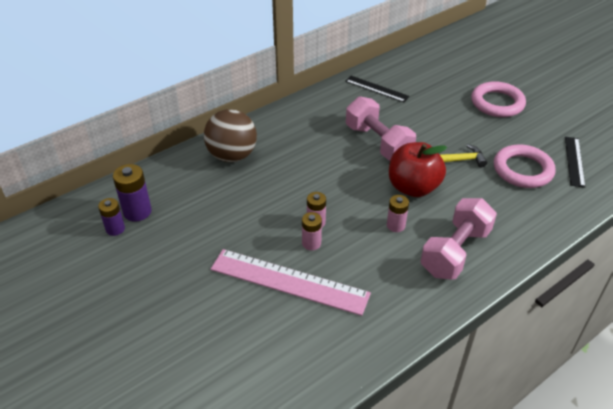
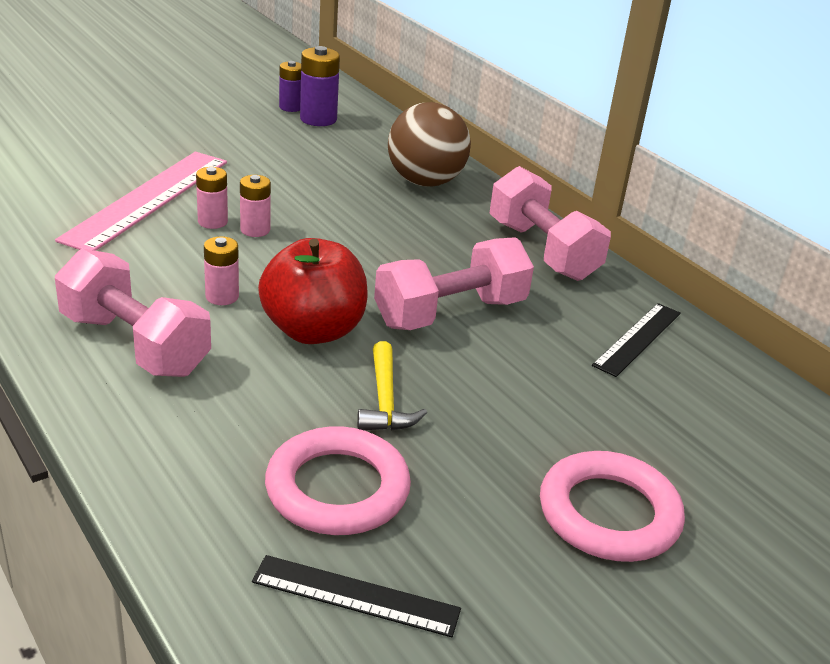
camera: 90 degrees right, 10 degrees down
none -> pink dumbbell [489,166,611,281]

